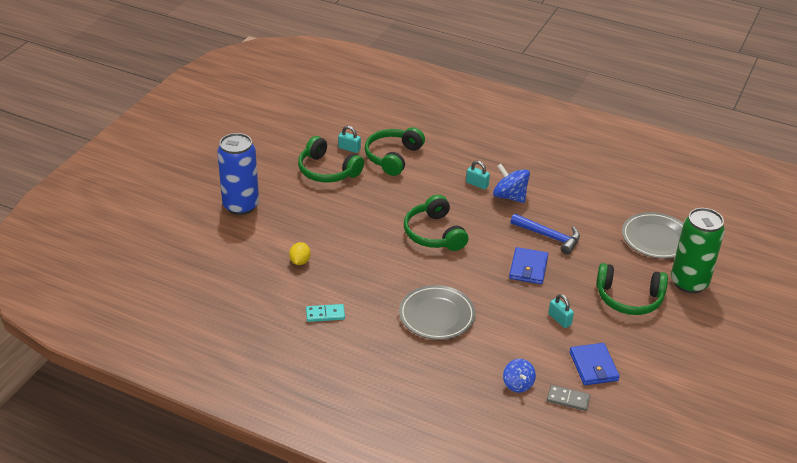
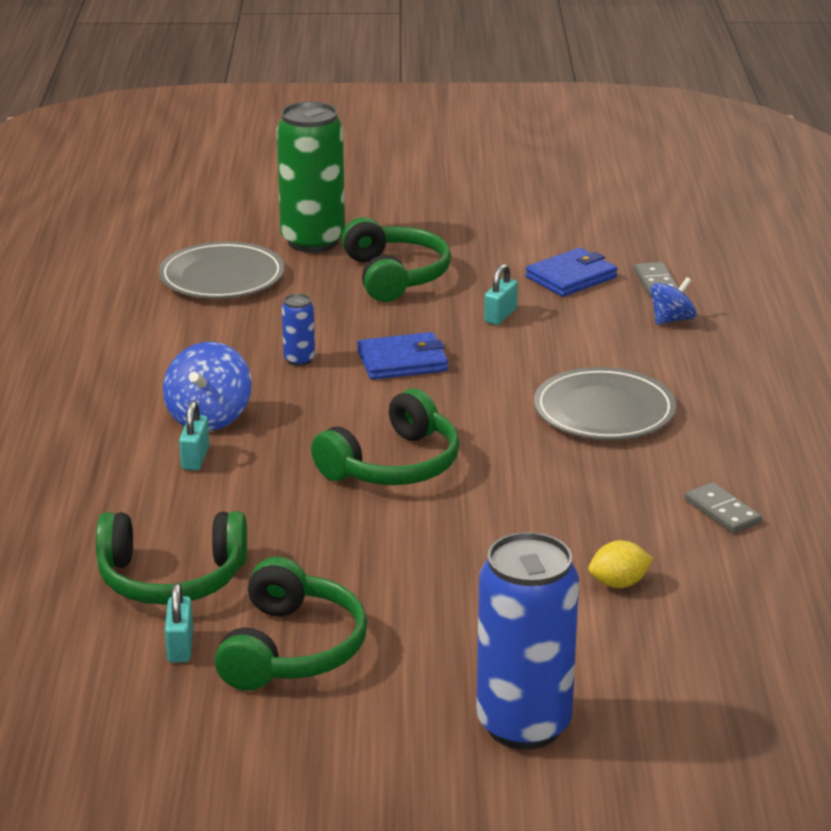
camera: 115 degrees left, 10 degrees down
turquoise domino [306,304,345,322] -> grey domino [685,482,762,533]
blue hammer [510,213,580,255] -> blue can [282,294,315,366]

